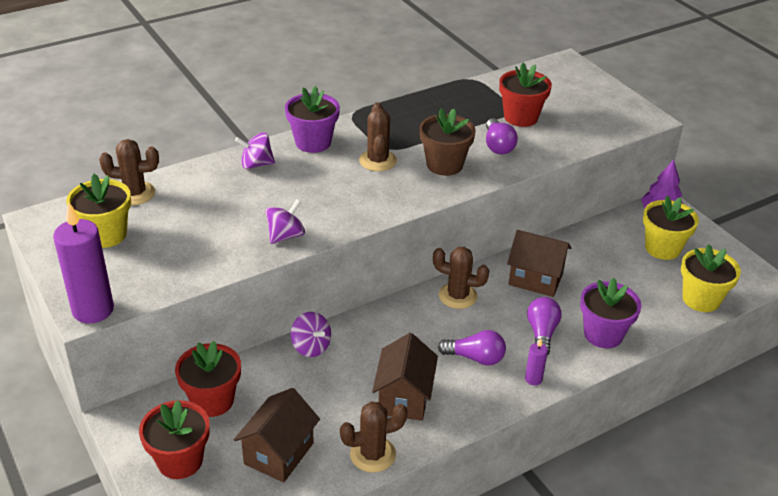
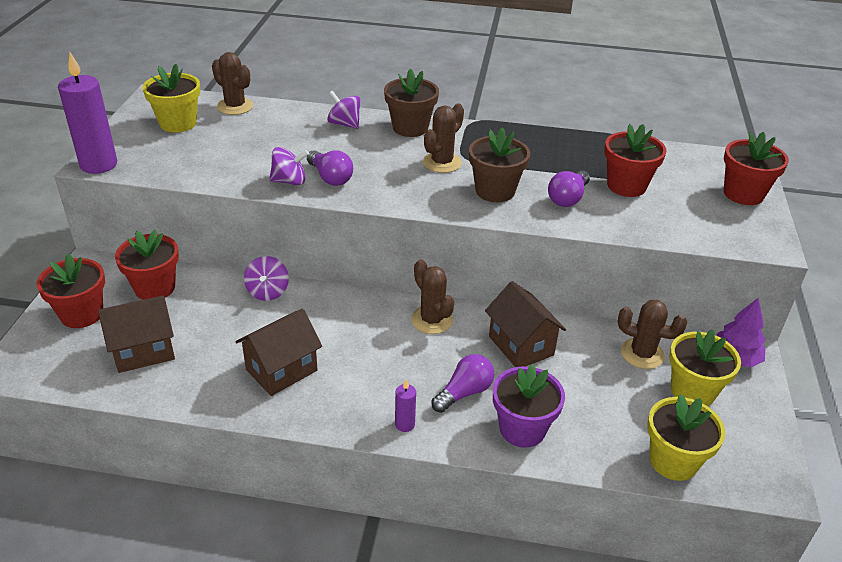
camera: 40 degrees right, 0 degrees up
purple flower pot [285,86,340,153] -> brown flower pot [384,68,439,137]
brown cactus [340,401,408,473] -> brown cactus moved to [618,300,688,369]
purple light bulb [438,330,506,365] -> purple light bulb moved to [307,150,353,186]
none -> red flower pot [724,132,789,205]

